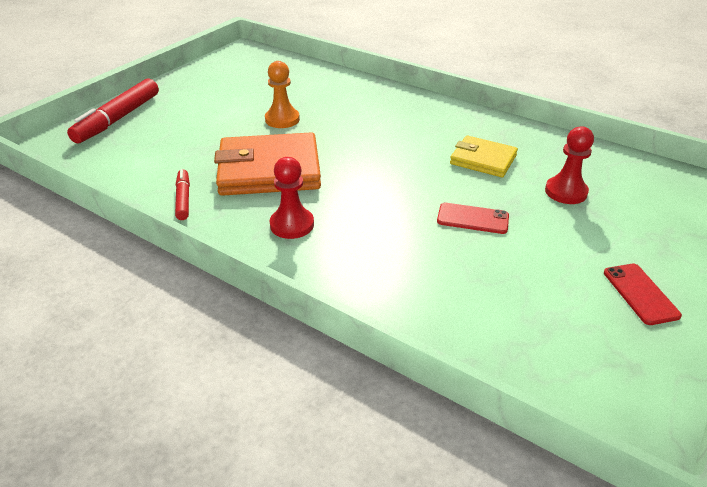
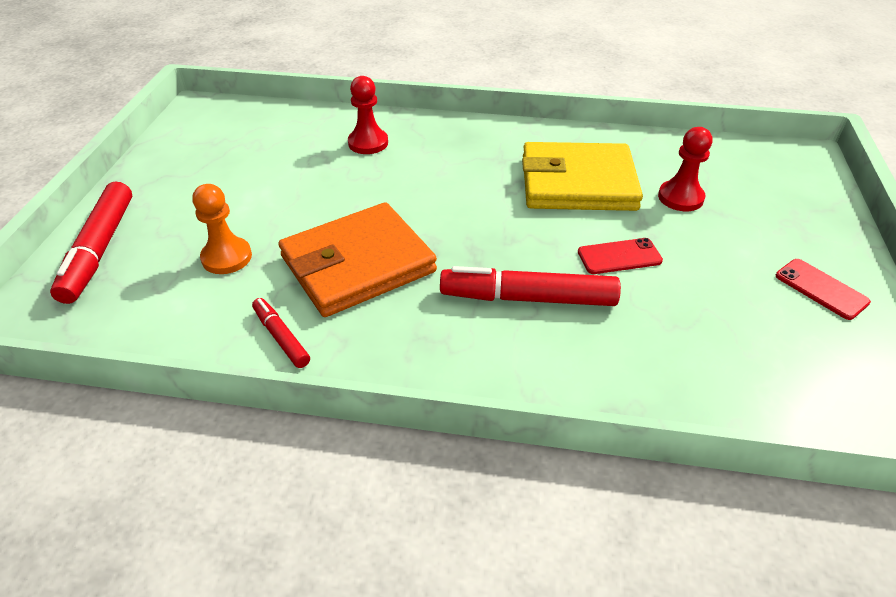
camera: 25 degrees left, 5 degrees up
orange pawn [265,61,300,128] -> orange pawn moved to [192,184,252,274]
red pawn [270,157,314,239] -> red pawn moved to [348,76,388,154]
yellow wallet [450,135,518,177] -> yellow wallet [522,142,643,211], size x1.72
none -> red marker [440,266,621,306]

